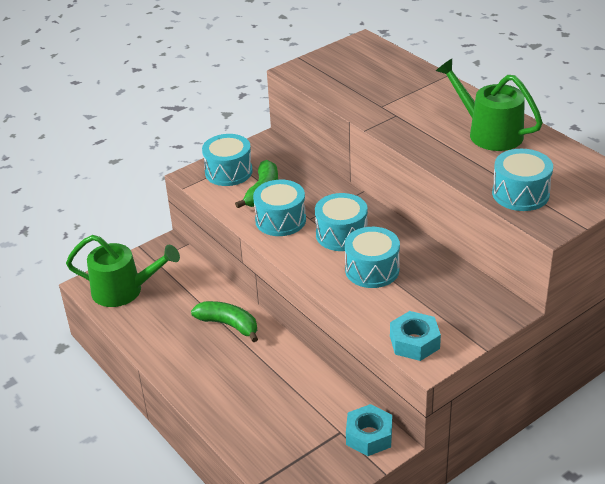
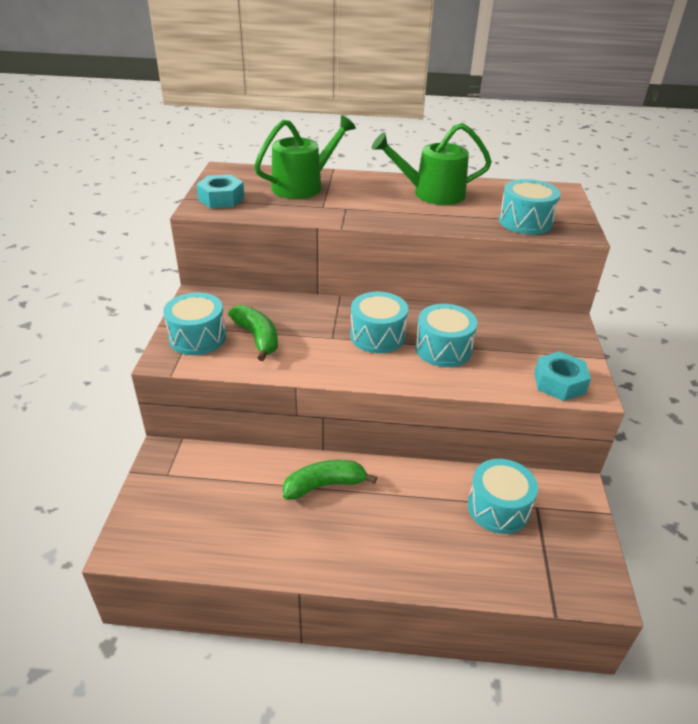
camera: 50 degrees left, 0 degrees up
green watering can [66,235,180,307] -> green watering can moved to [254,115,356,199]
turquoise drum [253,180,306,236] -> turquoise drum moved to [468,459,538,534]
turquoise nut [346,404,392,456] -> turquoise nut moved to [196,175,245,208]

